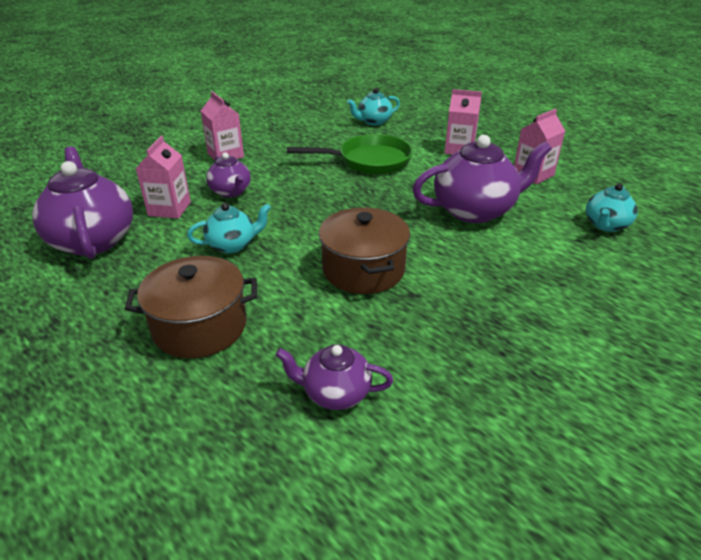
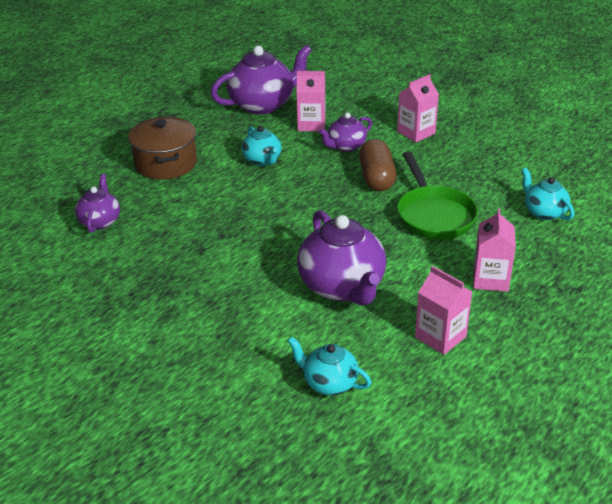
camera: 85 degrees right, 0 degrees up
brown pot [319,207,410,294] -> none
none -> brown capsule [359,139,396,191]

